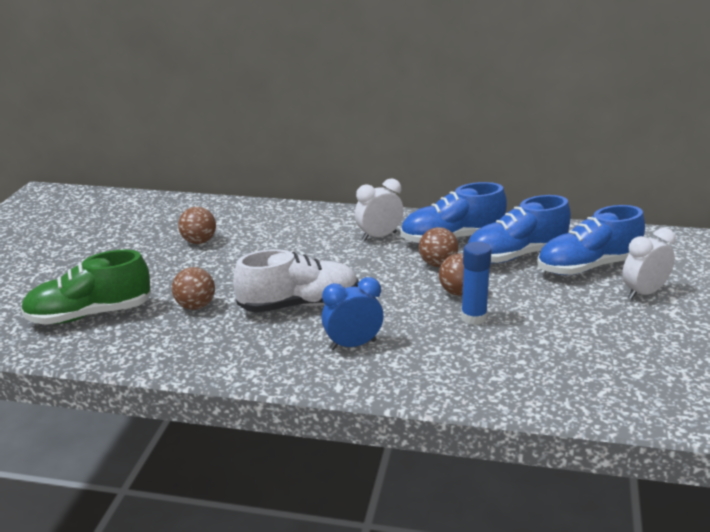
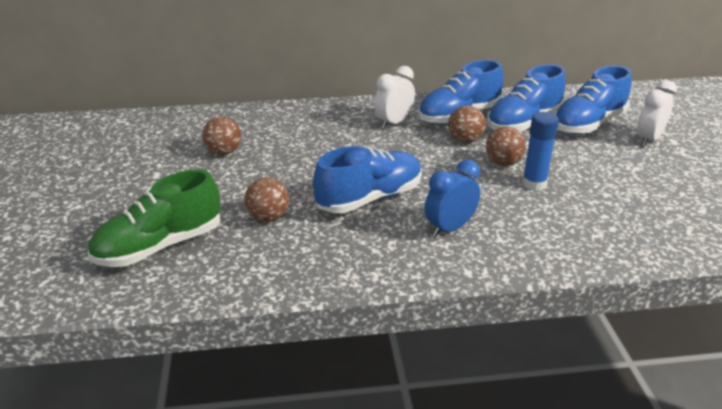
camera: 20 degrees left, 5 degrees up
white shoe [233,249,358,313] -> blue shoe [313,146,422,213]

